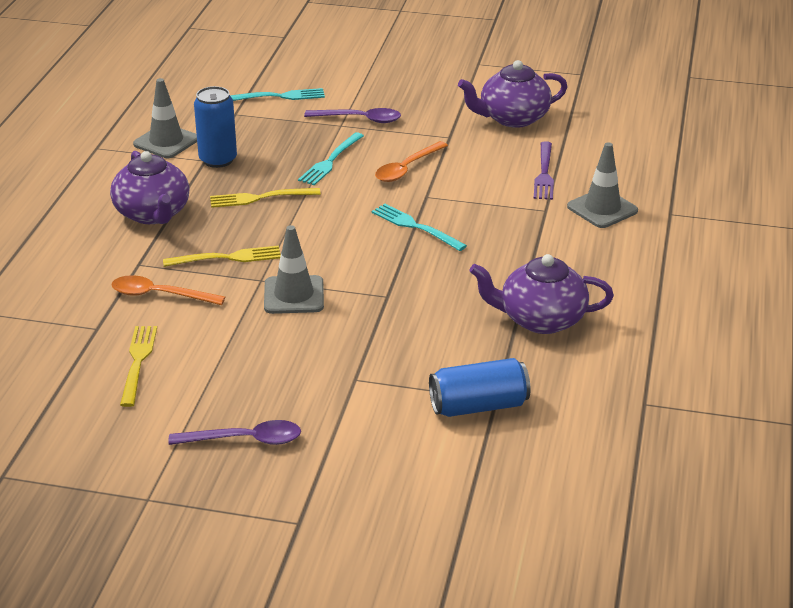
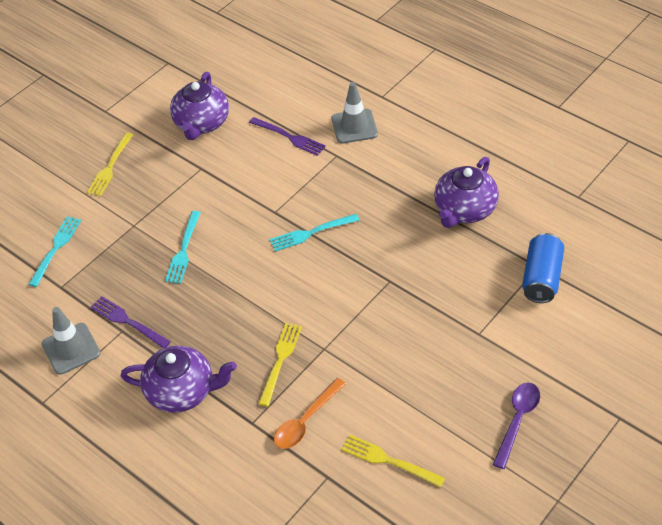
camera: 60 degrees left, 15 degrees up
blue can [194,86,237,168] -> purple fork [90,296,171,348]
yellow fork [210,188,321,208] -> yellow fork moved to [87,133,133,196]
grey traffic cone [264,225,324,314] -> none
turquoise fork [298,132,364,185] -> turquoise fork turned 45 degrees clockwise [165,211,201,284]
purple spoon [304,108,401,123] -> none
orange spoon [375,141,448,182] -> none

